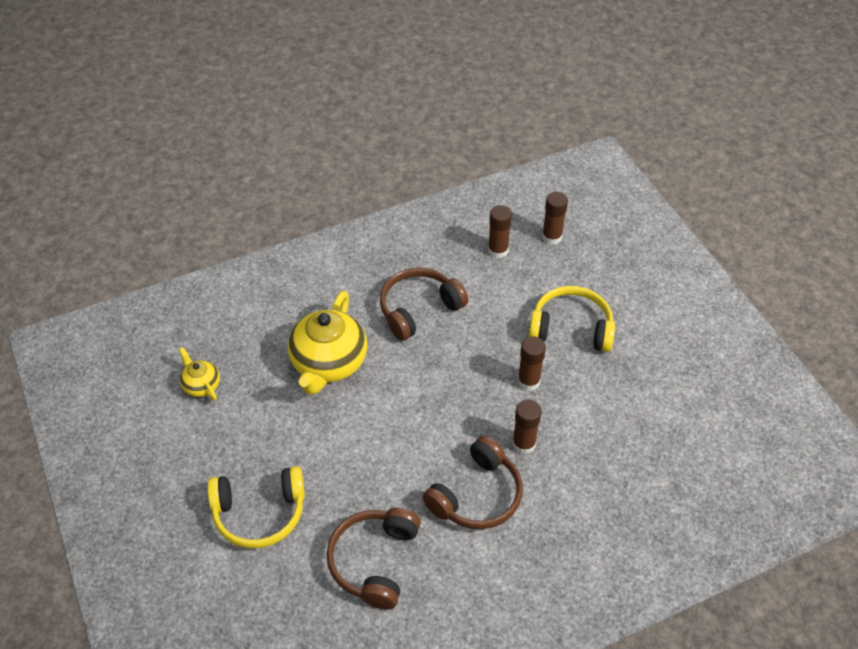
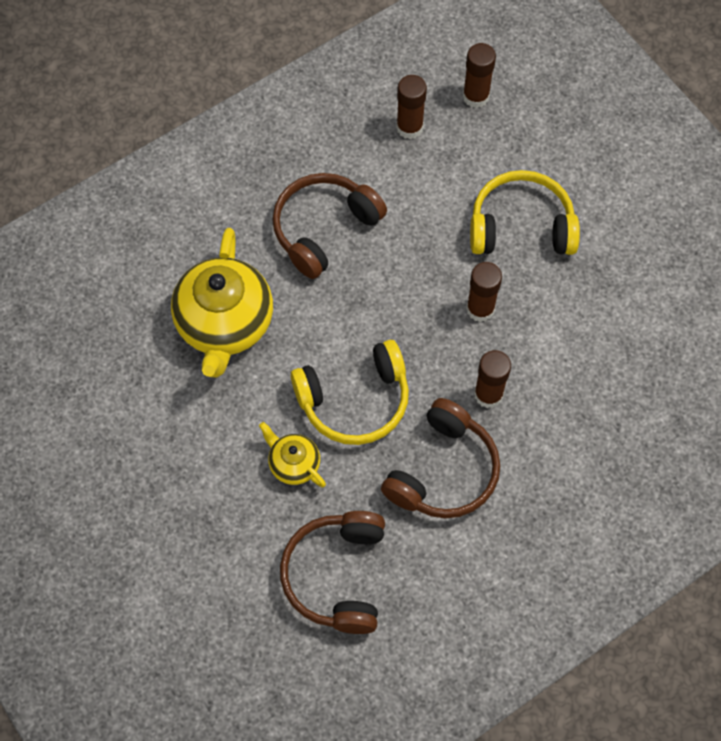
camera: 10 degrees left, 15 degrees up
yellow teapot [179,347,220,401] -> yellow teapot moved to [259,422,326,487]
yellow headphones [207,466,305,548] -> yellow headphones moved to [291,340,409,445]

